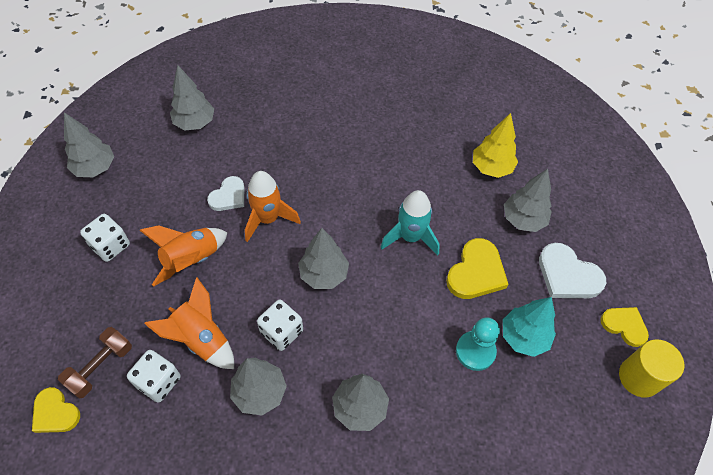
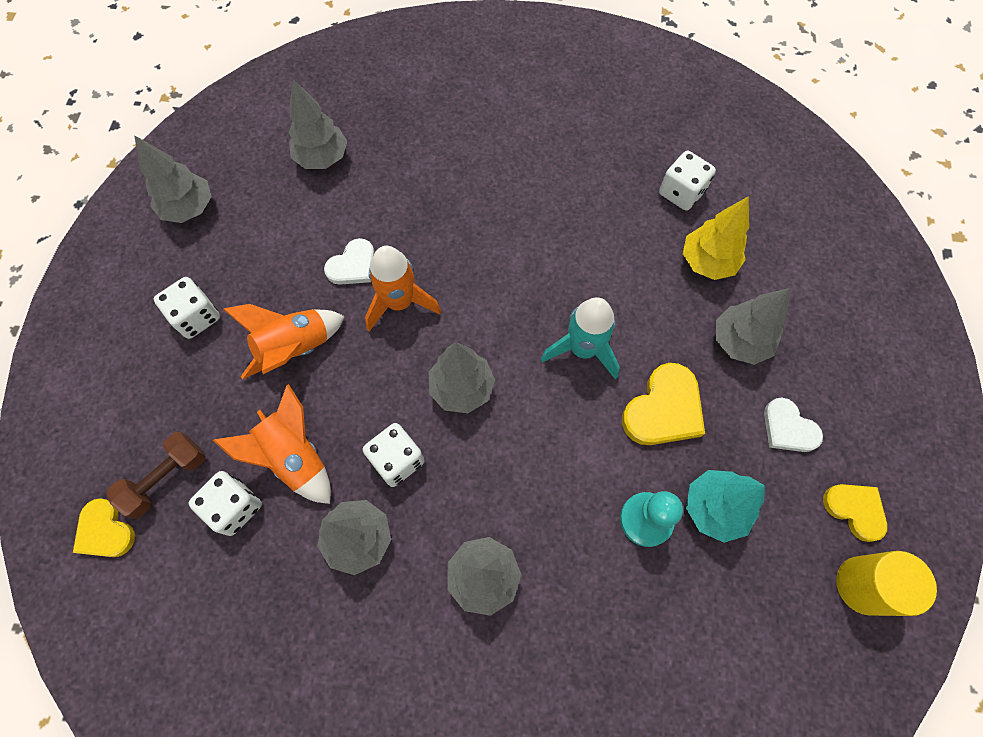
camera: 10 degrees right, 10 degrees up
white heart [539,243,606,298] -> white heart [764,398,823,452], size x0.66
none -> white dice [659,151,716,211]

